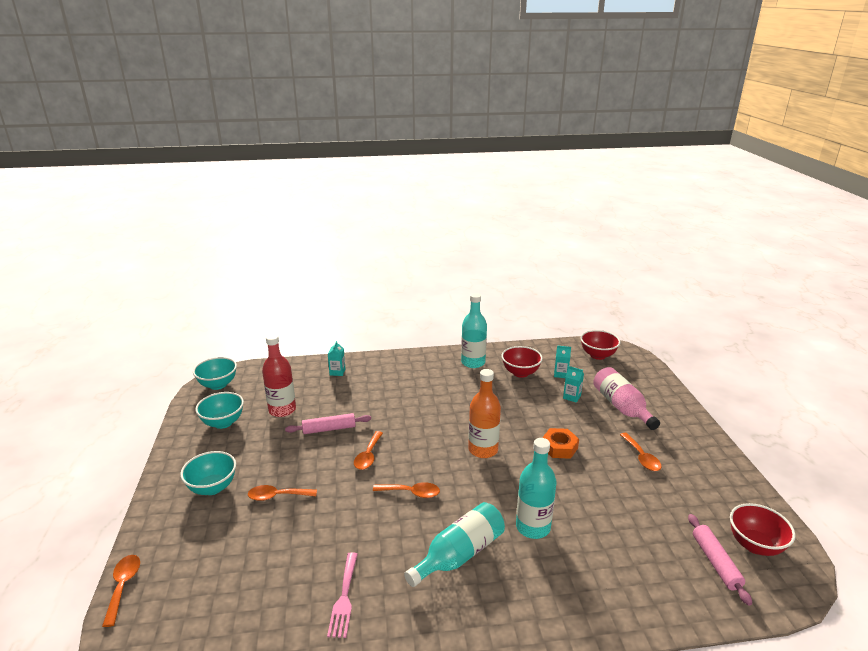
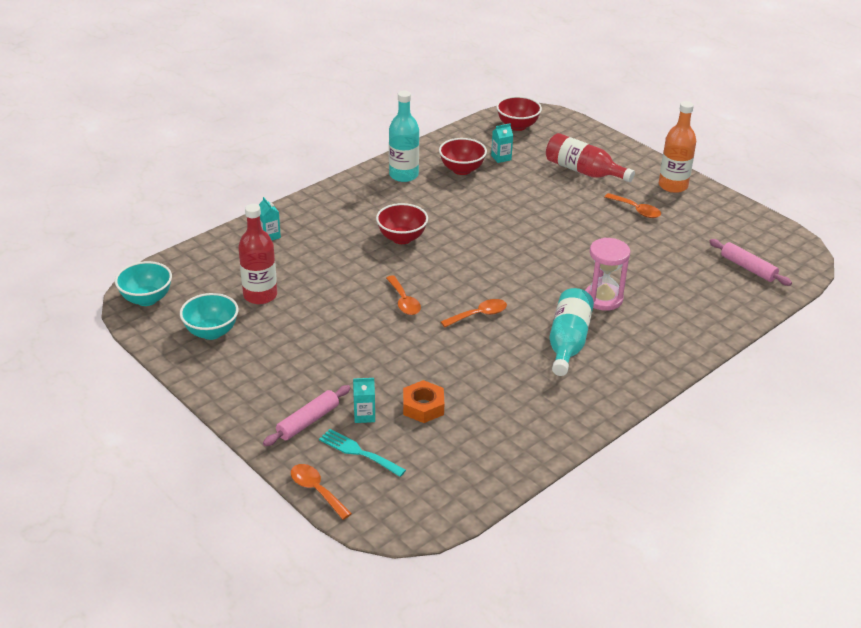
camera: 35 degrees left, 10 degrees up
turquoise bowl [180,451,236,495] -> none
orange spoon [248,485,317,501] -> none
pink rolling pin [285,413,371,434] -> pink rolling pin moved to [263,385,350,446]
pink fork [327,552,358,638] -> none
orange bottle [468,369,501,458] -> orange bottle moved to [659,101,696,193]
turquoise bottle [516,438,557,539] -> pink hourglass [585,238,630,311]
orange nut [542,428,579,459] -> orange nut moved to [403,380,444,423]
turquoise carton [563,366,584,403] -> turquoise carton moved to [353,378,375,423]
pink bottle [593,367,660,430] -> red bottle [546,133,635,182]
red bowl [730,503,795,556] -> red bowl moved to [376,203,428,244]
none -> turquoise fork [319,429,406,477]

